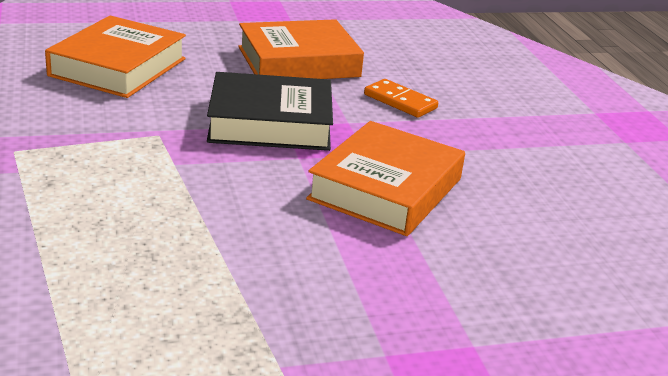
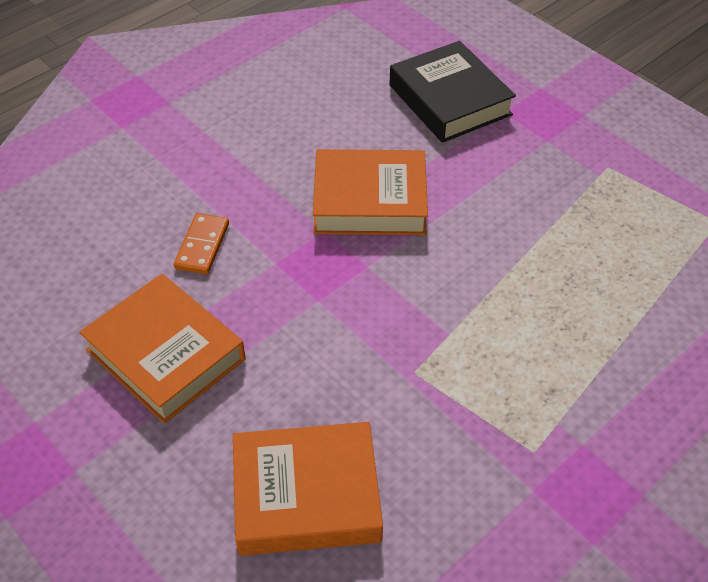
camera: 115 degrees left, 20 degrees up
black book [207,72,333,151] -> black book moved to [389,41,516,143]

